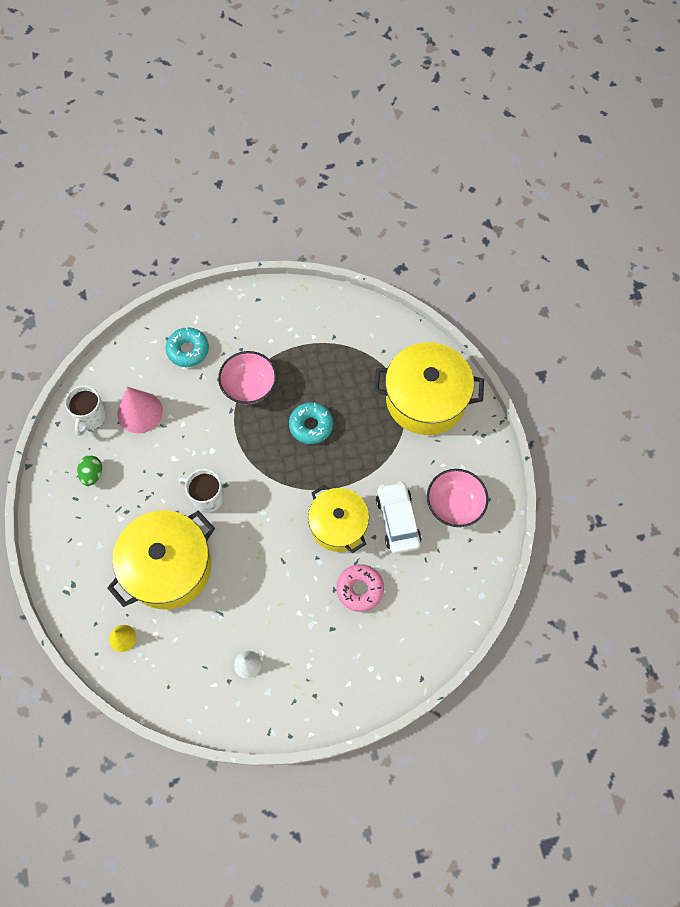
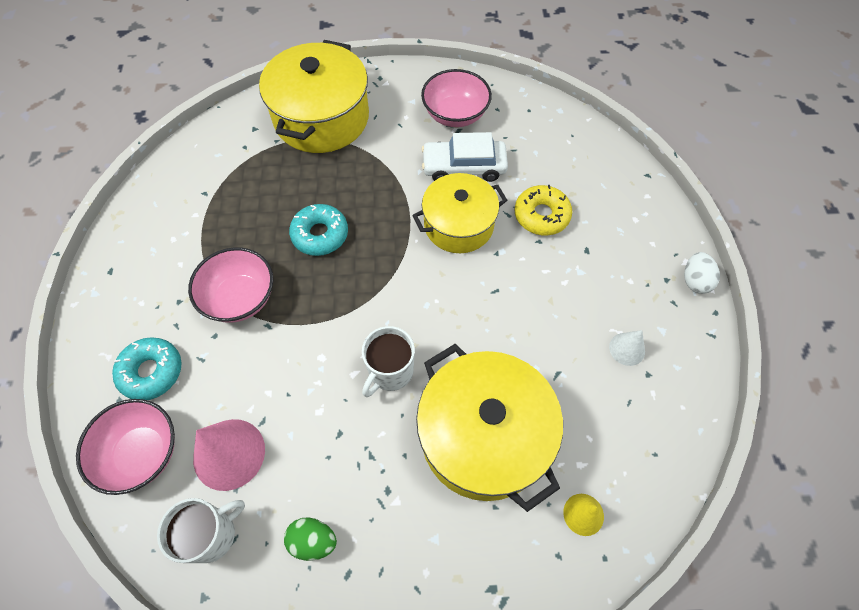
camera: 80 degrees left, 5 degrees down
white mug [65,386,107,436] -> white mug turned 60 degrees counterclockwise [157,498,245,563]
pink donut [336,564,384,612] -> yellow donut [515,185,572,235]
none -> pink bowl [76,399,175,495]
none -> white egg [684,252,720,294]

